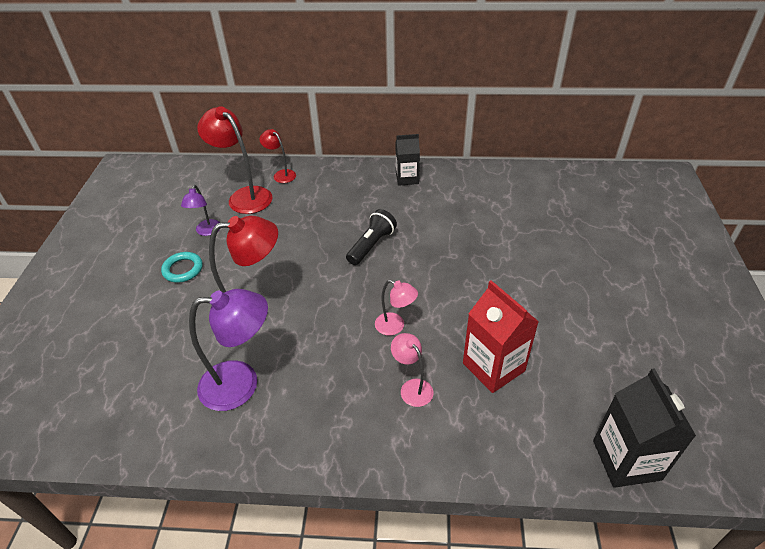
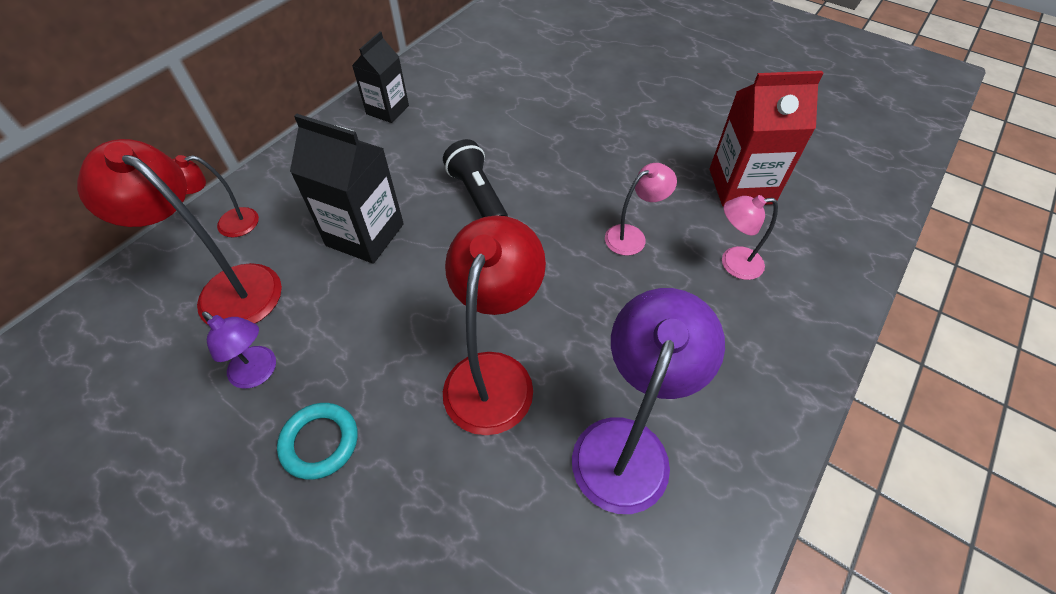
camera: 60 degrees left, 10 degrees up
red lamp [197,106,273,214] -> red lamp turned 45 degrees clockwise [77,139,282,326]
black carton [593,368,696,488] -> black carton moved to [290,114,404,264]

